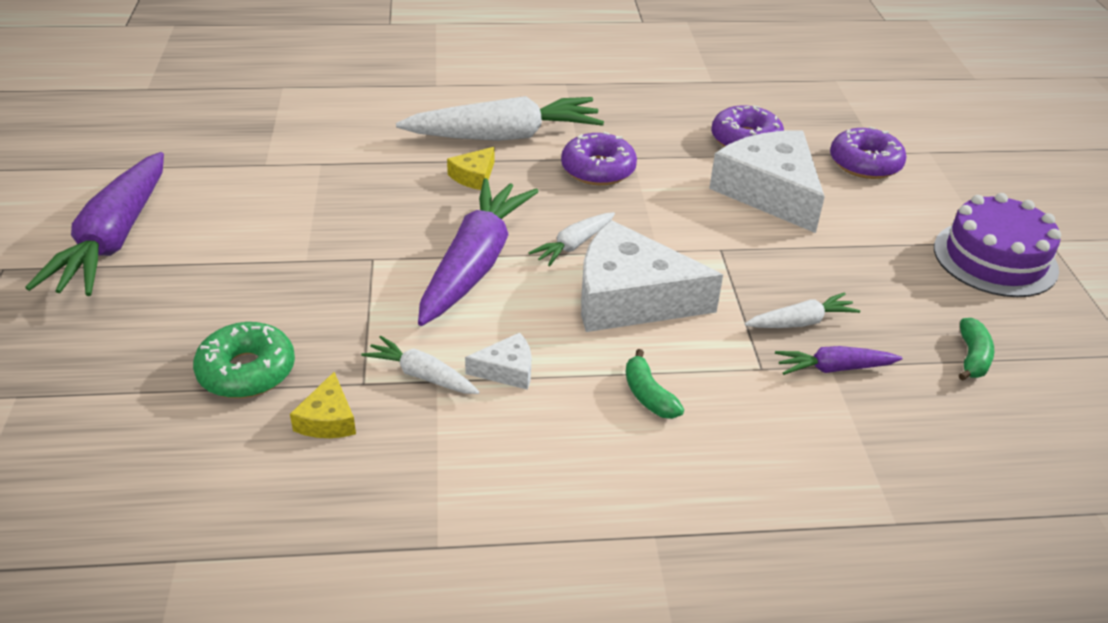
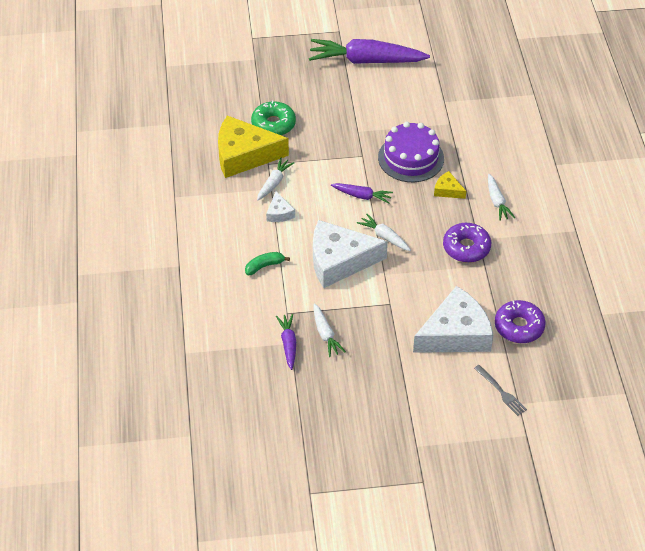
camera: 90 degrees right, 10 degrees up
yellow cheese [290,372,356,438] -> yellow cheese [218,116,289,178], size x2.25
white carrot [396,96,604,141] -> white carrot [488,174,515,221], size x0.48
purple carrot [418,178,539,326] -> purple carrot [331,183,393,204], size x0.48
white cheese [581,220,723,332] -> white cheese turned 105 degrees counterclockwise [313,220,388,288]
purple donut [830,127,906,179] -> grey fork [474,365,527,416]
purple cake [934,193,1061,297] -> purple cake moved to [378,122,444,182]
green banana [959,318,994,381] -> none

